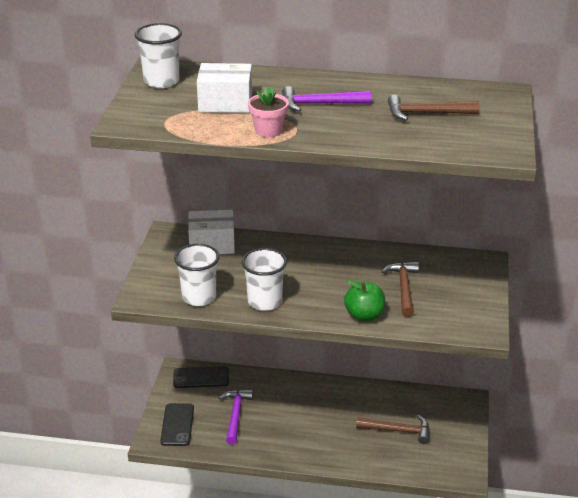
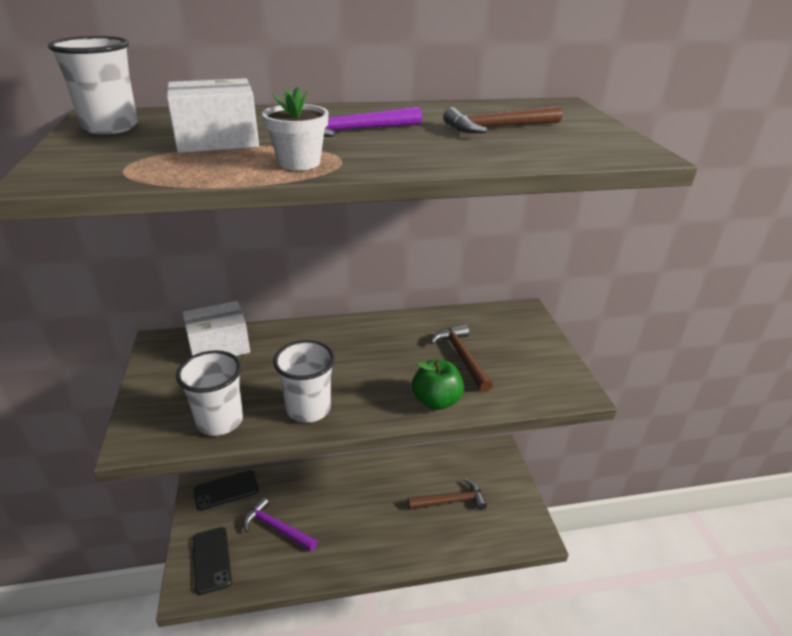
camera: 20 degrees left, 0 degrees up
purple hammer [219,390,253,445] -> purple hammer turned 45 degrees counterclockwise [243,497,317,551]
pink flower pot [248,87,289,137] -> white flower pot [262,86,328,170]

